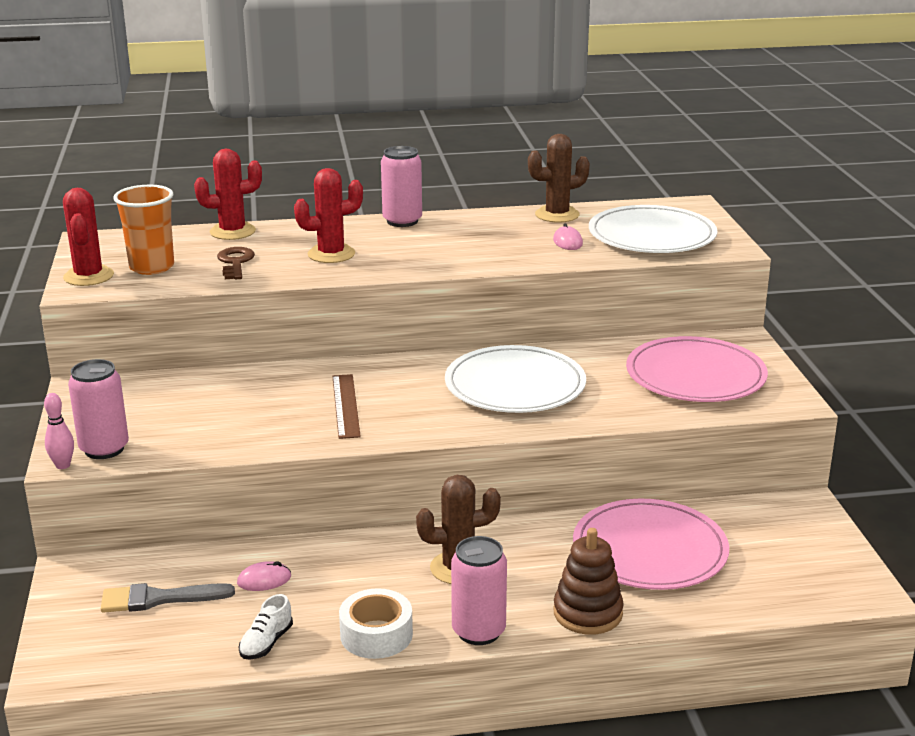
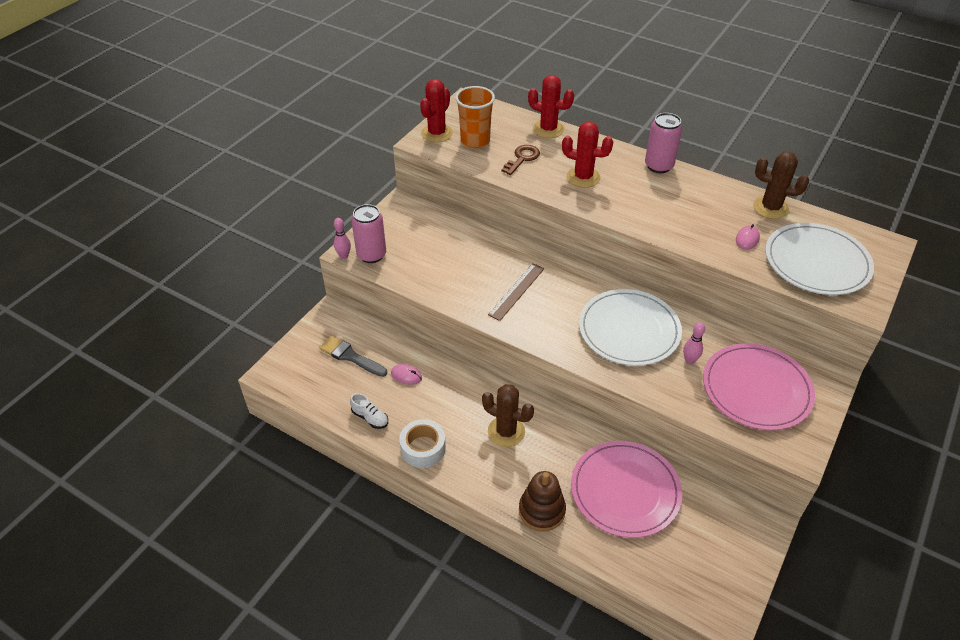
camera: 40 degrees right, 20 degrees up
white shoe [239,594,293,659] -> white shoe turned 120 degrees counterclockwise [350,393,388,429]
pink can [451,536,507,645] -> none
none -> pink bowling pin [683,322,705,364]

